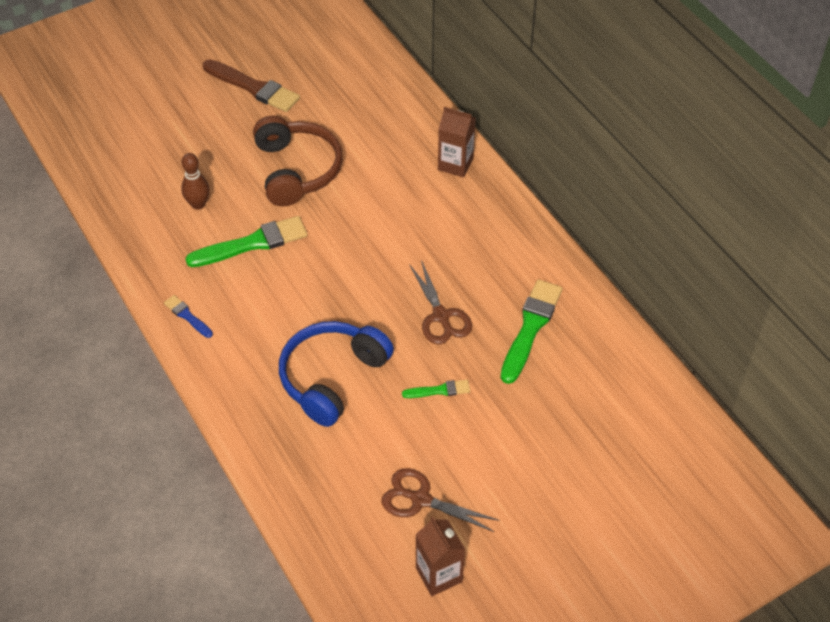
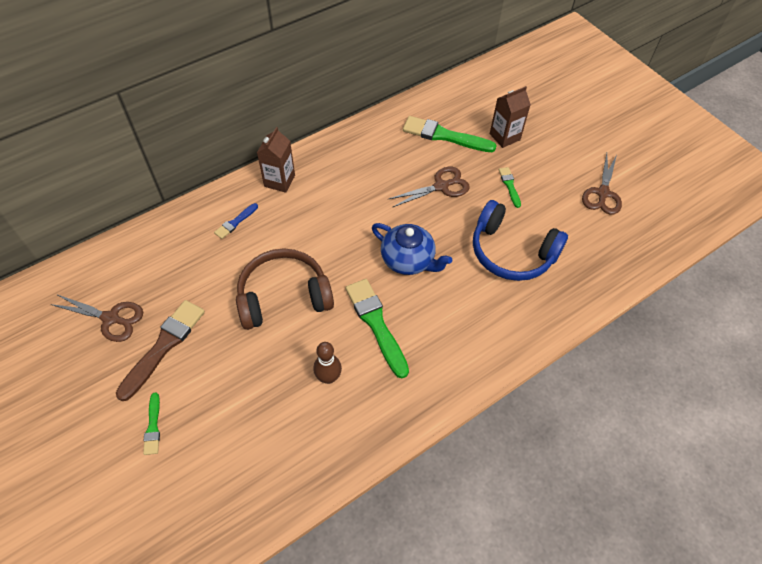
camera: 95 degrees left, 5 degrees up
blue brush [164,295,213,338] -> blue brush moved to [214,203,258,239]
brown carton [415,517,465,596] -> brown carton moved to [490,86,531,148]
none -> brown scissors [50,294,143,342]
none -> green brush [143,393,160,455]
none -> blue teapot [372,223,452,275]

